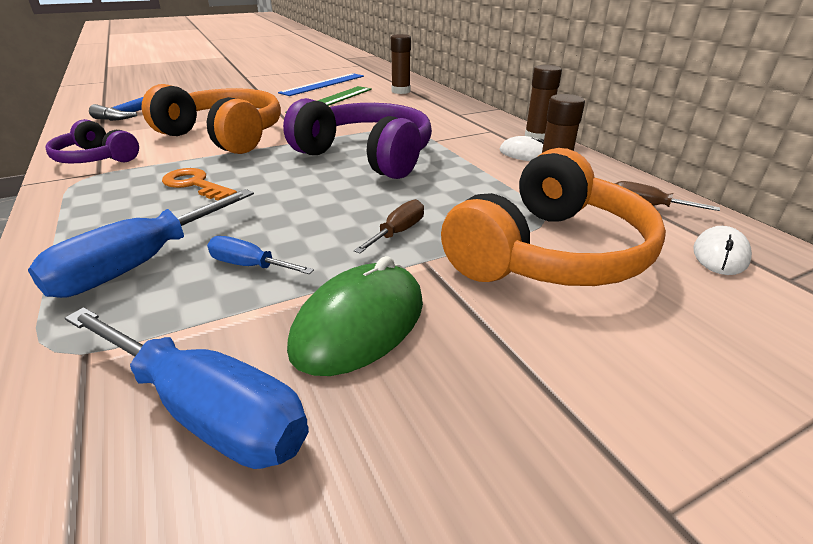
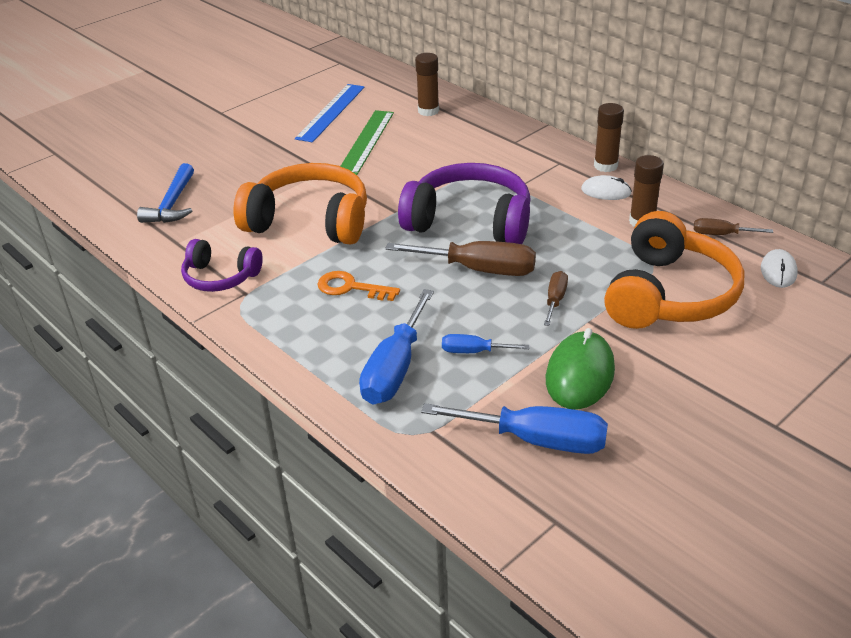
camera: 15 degrees left, 5 degrees up
none -> brown screwdriver [385,241,536,276]

